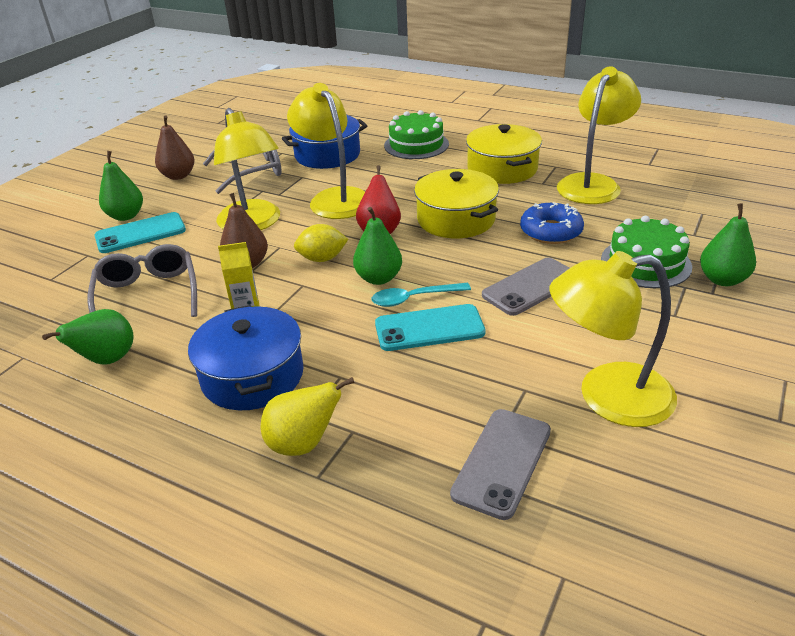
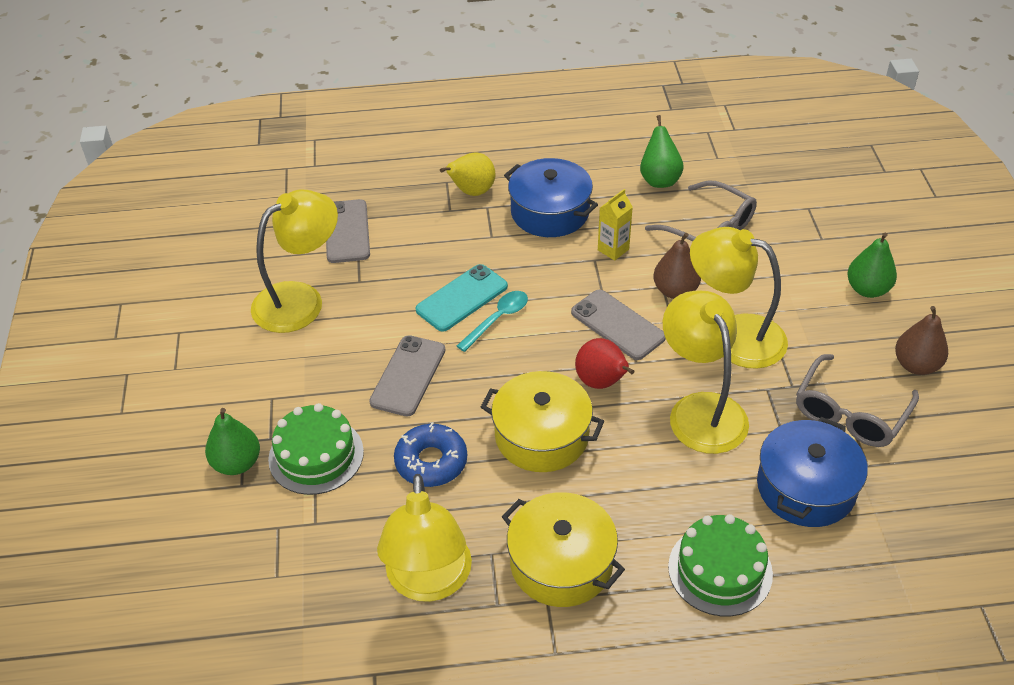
camera: 145 degrees right, 10 degrees up
turquoise phone [94,212,186,253] -> none
yellow lamp [287,83,365,219] -> yellow lamp turned 135 degrees counterclockwise [663,291,749,454]
yellow lemon [294,224,348,262] -> grey phone [571,290,666,360]
green pear [353,207,402,285] -> none

